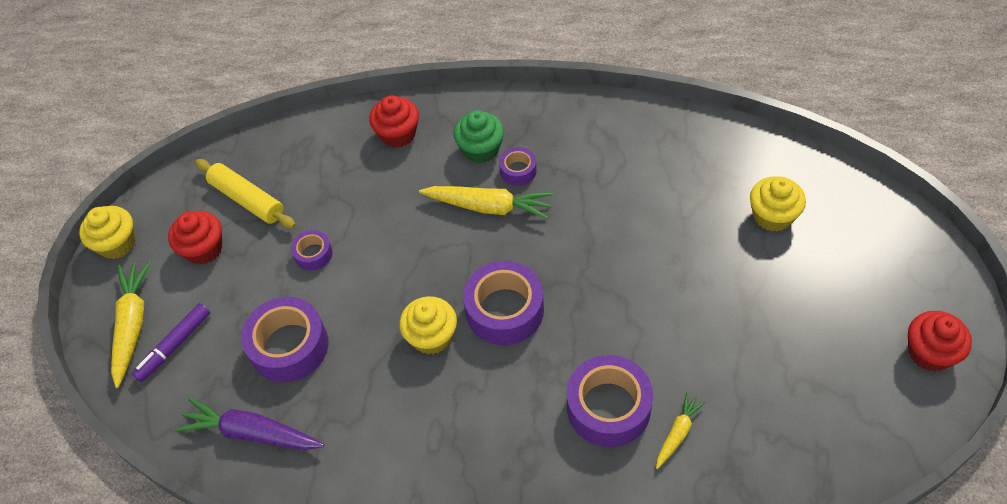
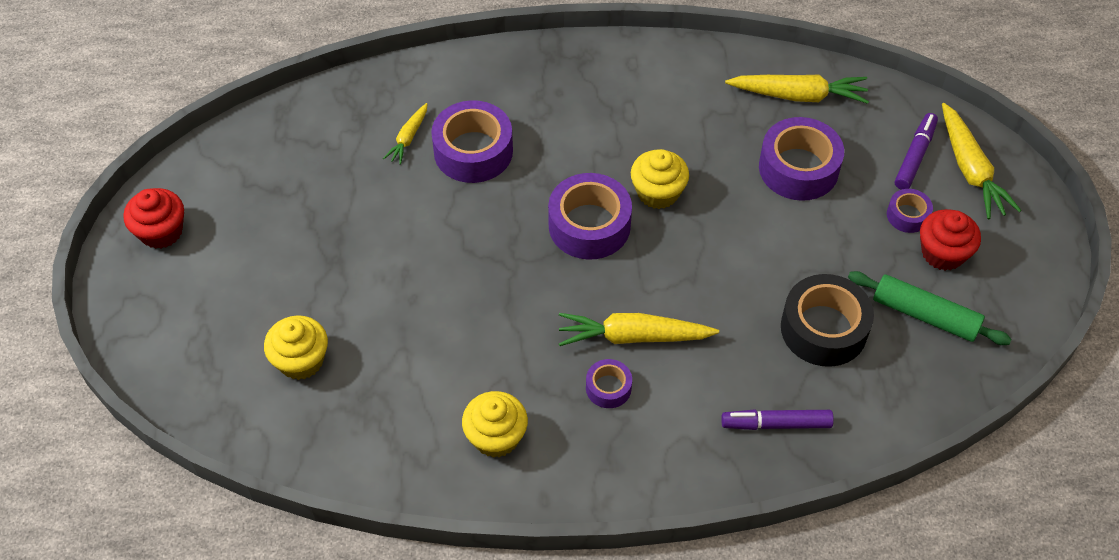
camera: 165 degrees right, 0 degrees up
yellow cupcake [79,206,136,259] -> yellow cupcake moved to [462,391,528,458]
purple carrot [175,398,324,450] -> yellow carrot [725,75,869,104]
yellow rolling pin [195,159,296,229] -> green rolling pin [848,271,1012,345]
purple tape [291,230,333,271] -> purple tape moved to [887,189,933,233]
red cupcake [369,95,419,148] -> purple marker [721,409,834,430]
green cupcake [454,110,504,163] -> none
none -> black tape [781,274,874,367]

